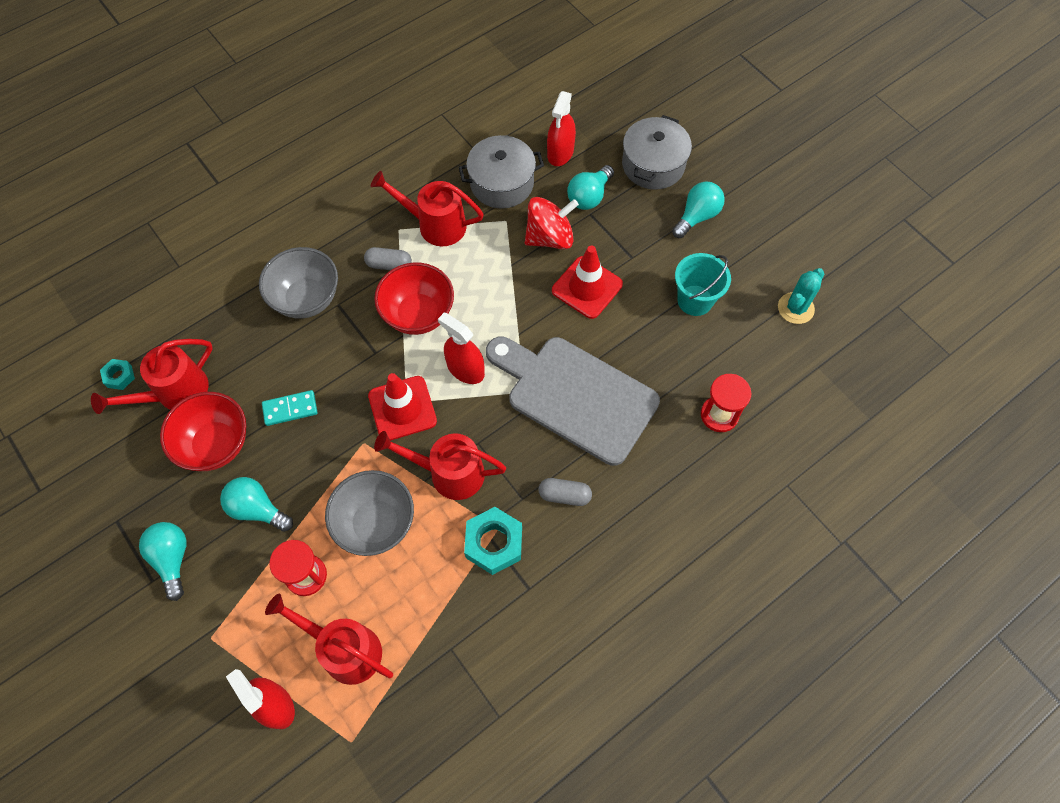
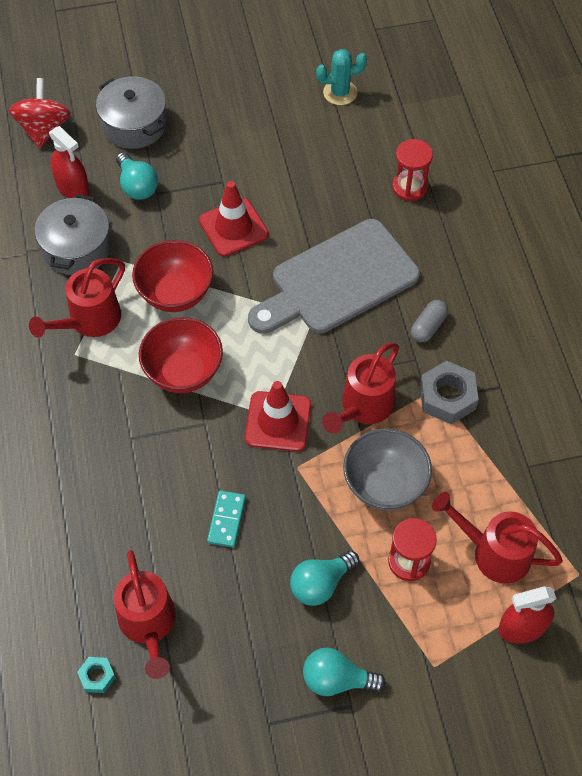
camera: 65 degrees left, 5 degrees down
red bowl [160,392,246,471] -> red bowl moved to [132,240,213,312]
grey bowl [259,247,338,319] -> none
red watering can [265,594,393,685] -> red watering can turned 60 degrees clockwise [432,492,563,584]
grey capsule [364,247,412,270] -> none
red spray bottle [438,313,485,384] -> none
turquoise nut [464,507,522,575] -> grey nut [420,361,479,424]
red spinning top [525,197,579,249] -> red spinning top moved to [9,78,71,148]
turquoise light bulb [672,181,725,238] -> none
turquoise bucket [675,253,731,316] -> none
turquoise cactus [778,268,825,324] -> turquoise cactus turned 75 degrees counterclockwise [316,49,367,105]

